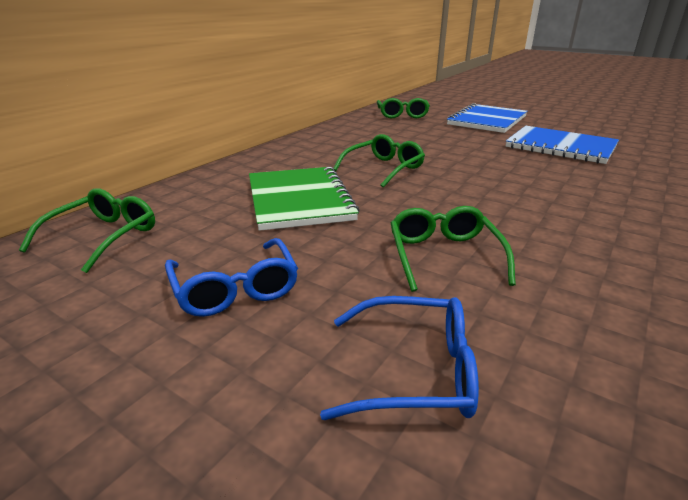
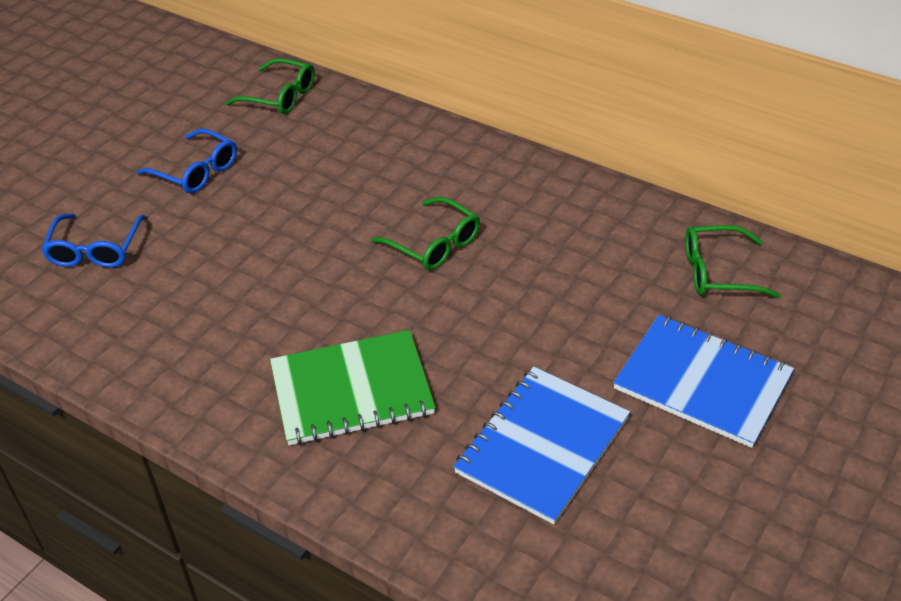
camera: 90 degrees right, 15 degrees up
blue glasses [165,238,298,317] -> blue glasses turned 120 degrees counterclockwise [137,129,237,193]
green notebook [249,167,360,231] -> green notebook moved to [270,330,435,445]
green glasses [391,206,516,292] -> none

